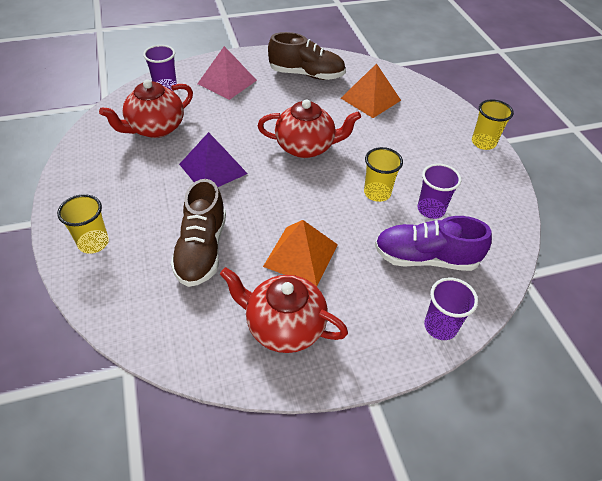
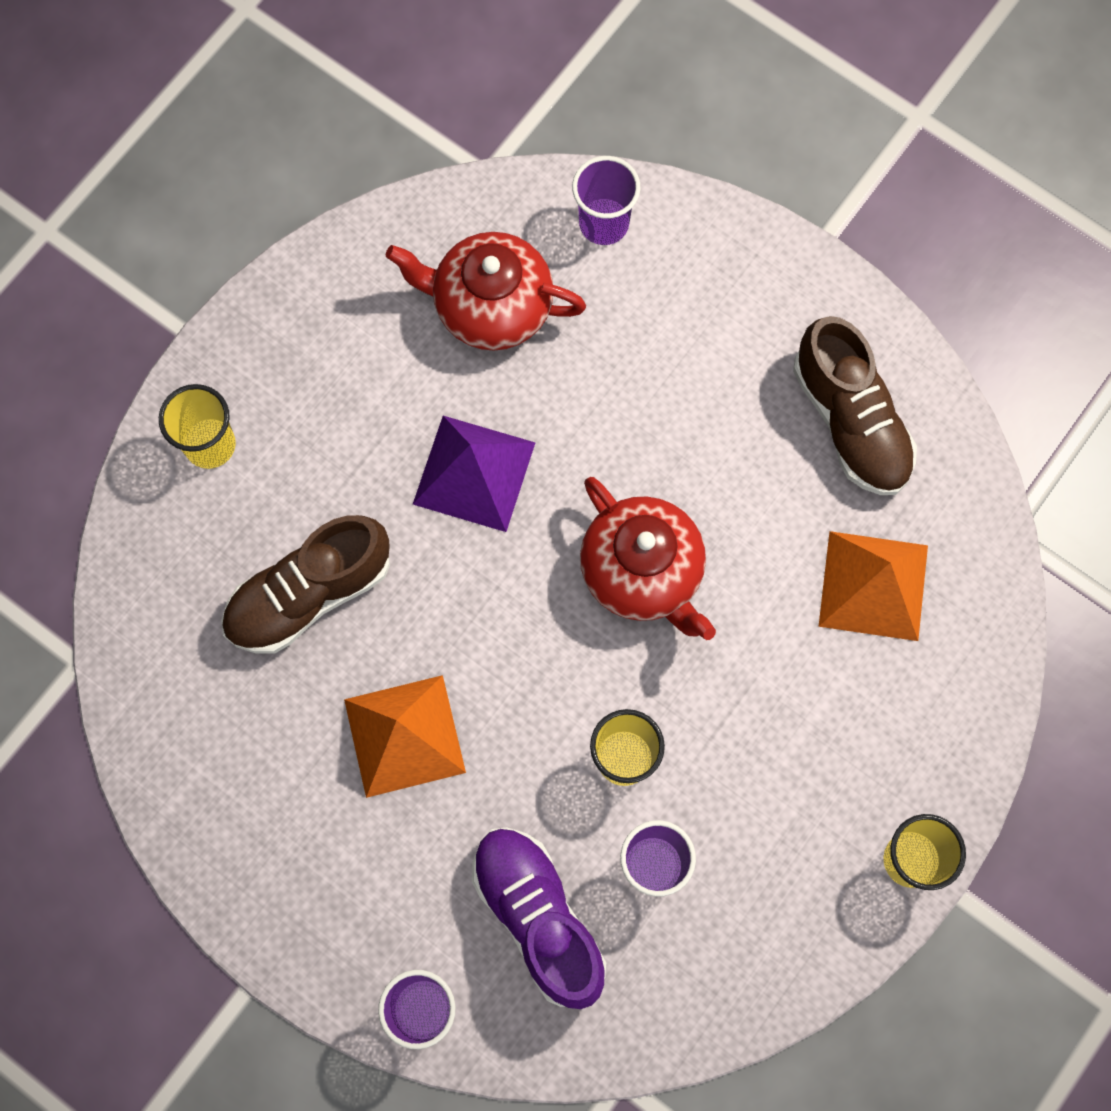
camera: 55 degrees right, 25 degrees up
pink pyramid [197,46,257,100] -> none
red teapot [220,267,348,353] -> none

